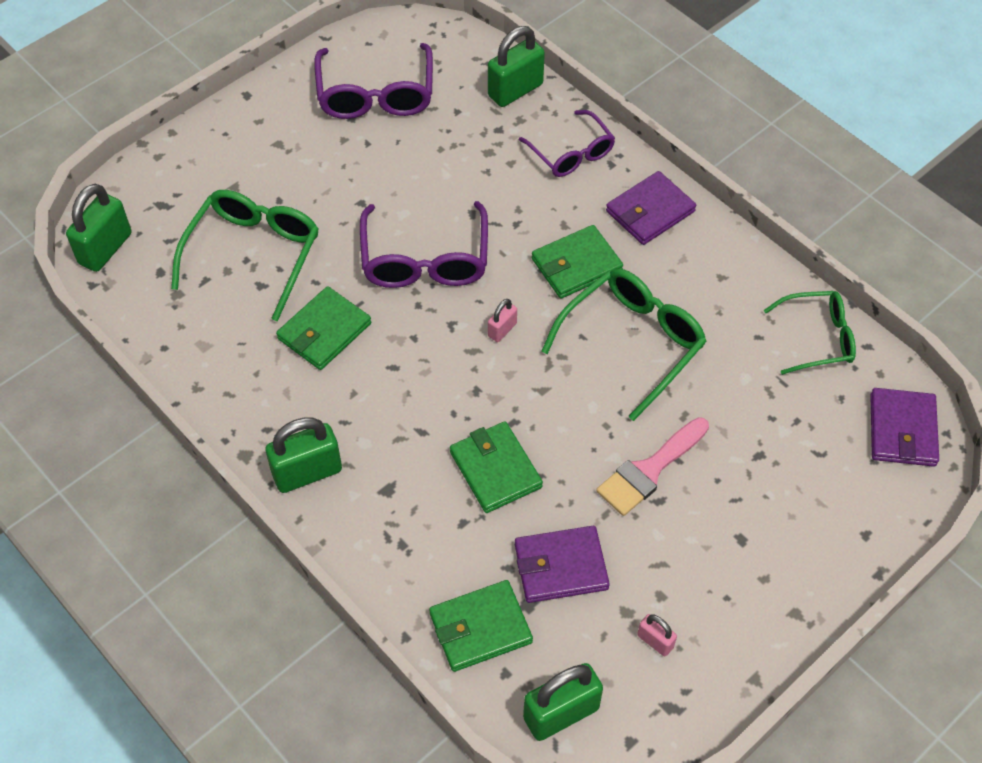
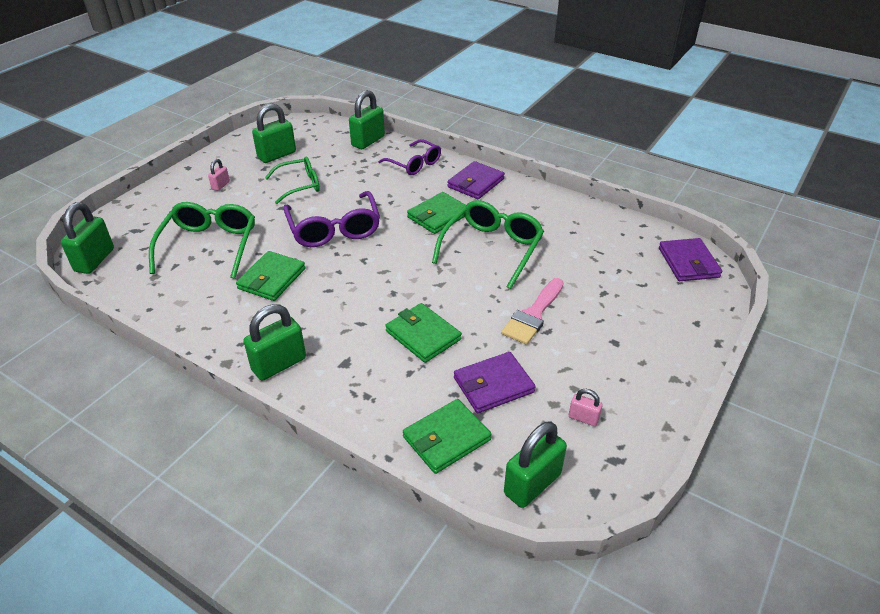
camera: 15 degrees left, 15 degrees down
purple glasses [314,43,433,119] -> green padlock [252,104,296,163]
pink padlock [488,299,517,342] -> pink padlock moved to [208,159,230,191]
green glasses [764,291,856,375] -> green glasses moved to [265,157,320,204]

